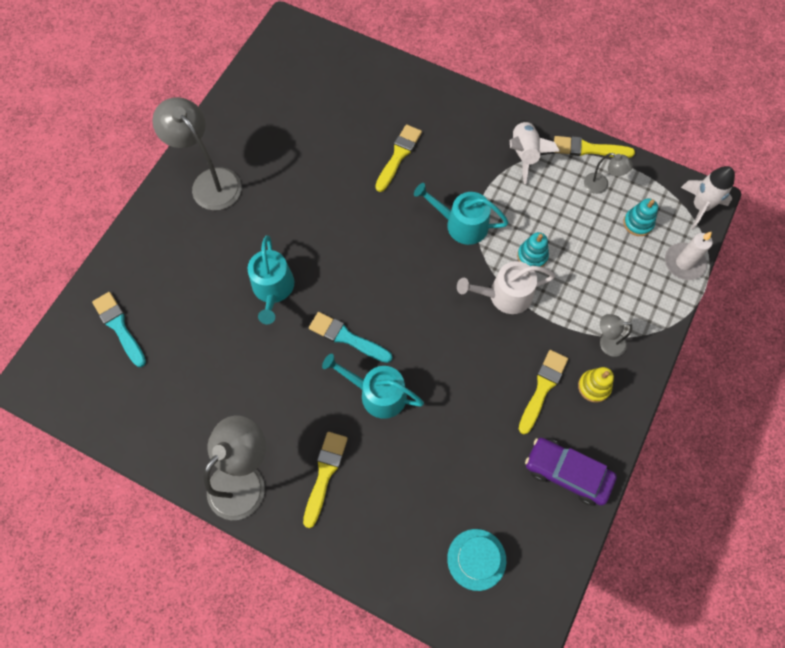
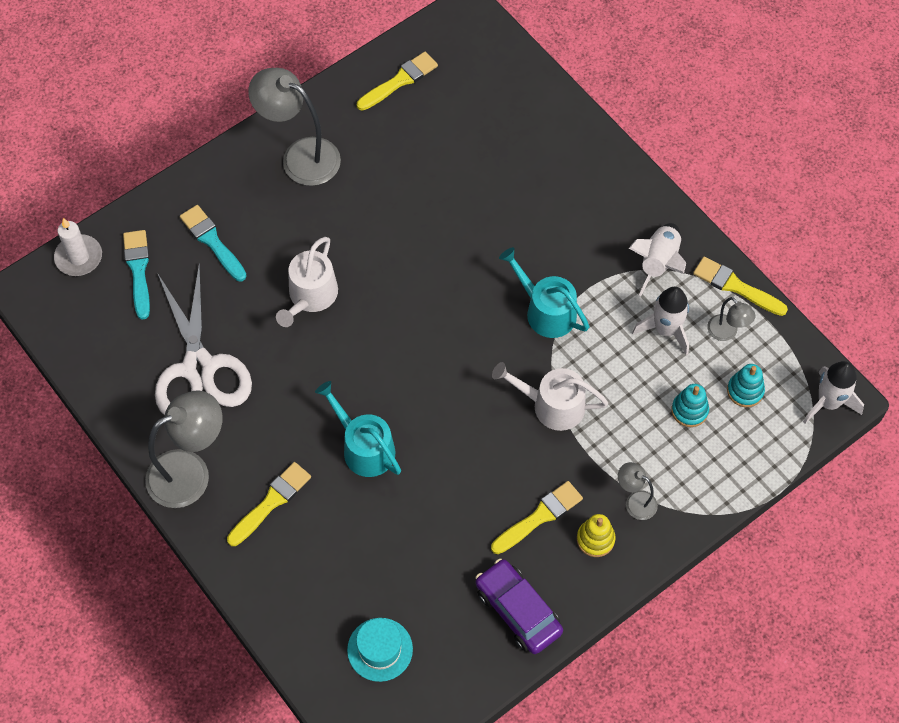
camera: 25 degrees right, 5 degrees down
grey lamp [152,97,242,210] -> grey lamp turned 45 degrees counterclockwise [248,68,341,186]
turquoise watering can [248,235,294,324] -> white watering can [276,237,338,327]
turquoise brush [309,312,392,363] -> turquoise brush moved to [180,205,247,281]
yellow brush [375,124,422,192] -> yellow brush moved to [357,52,438,111]
turquoise stacking toy [517,232,549,267] -> turquoise stacking toy moved to [672,384,709,427]
white candle [665,231,712,280] -> white candle moved to [54,218,102,276]
none -> white scissors [155,262,252,415]
none -> white rocket [632,287,689,355]

